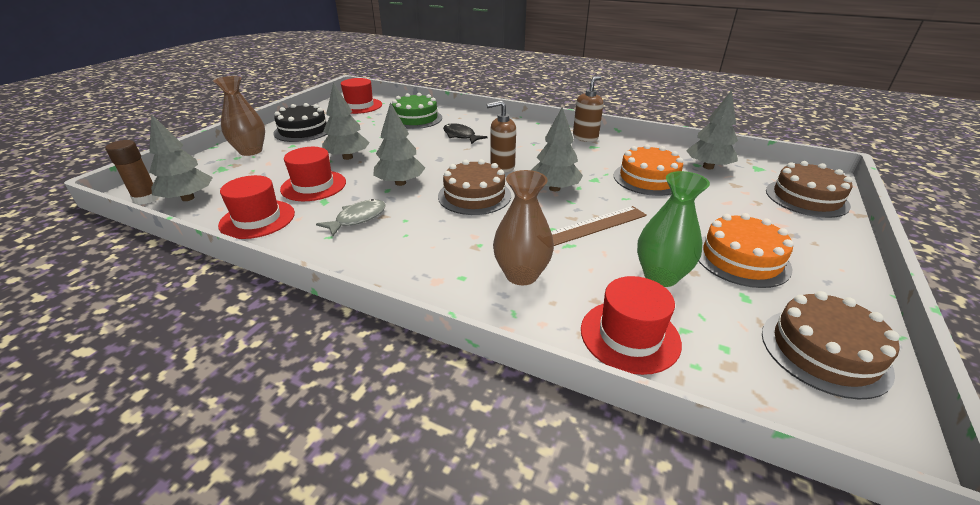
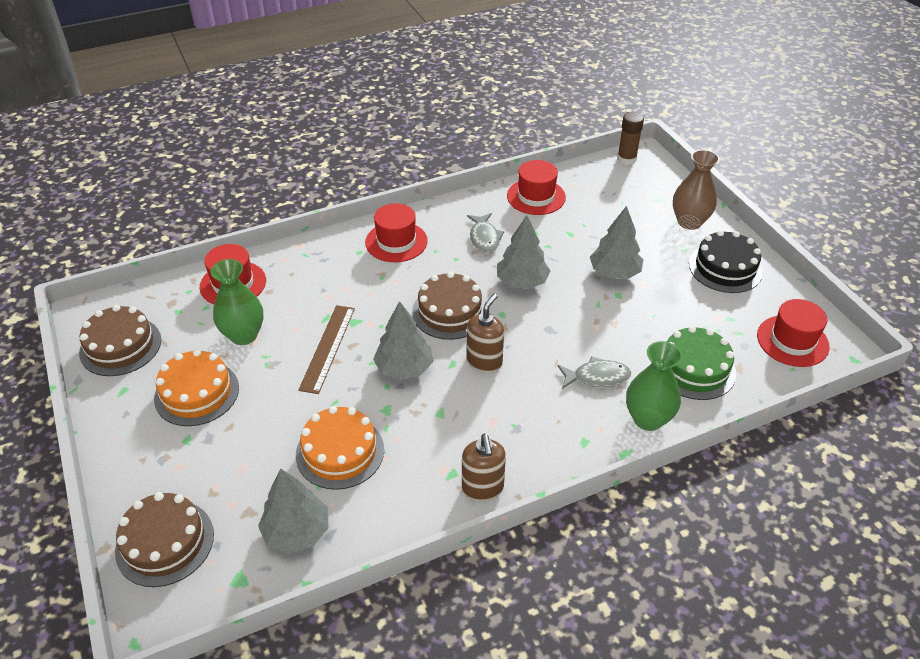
camera: 130 degrees right, 10 degrees up
grey tree [149,114,213,201] -> none
red hat [280,147,346,201] -> red hat moved to [365,203,428,262]
black fish [443,123,488,144] -> grey fish [558,356,631,389]
brown vase [493,170,554,285] -> none
none -> green vase [626,341,683,431]

